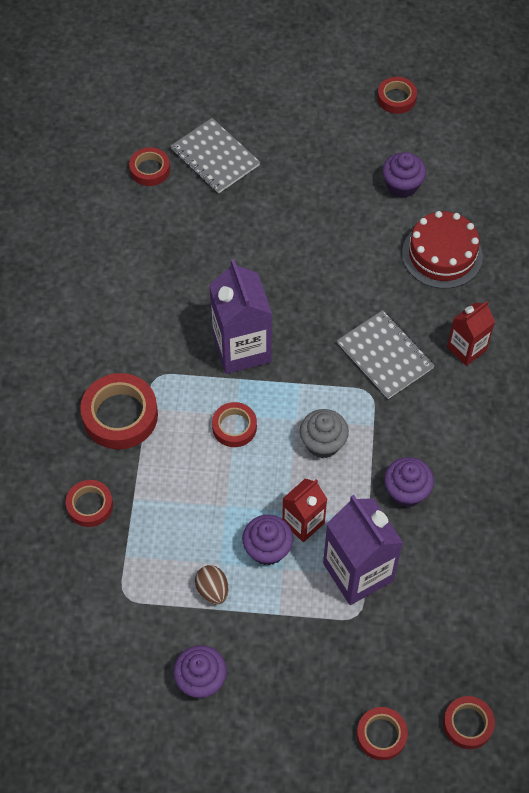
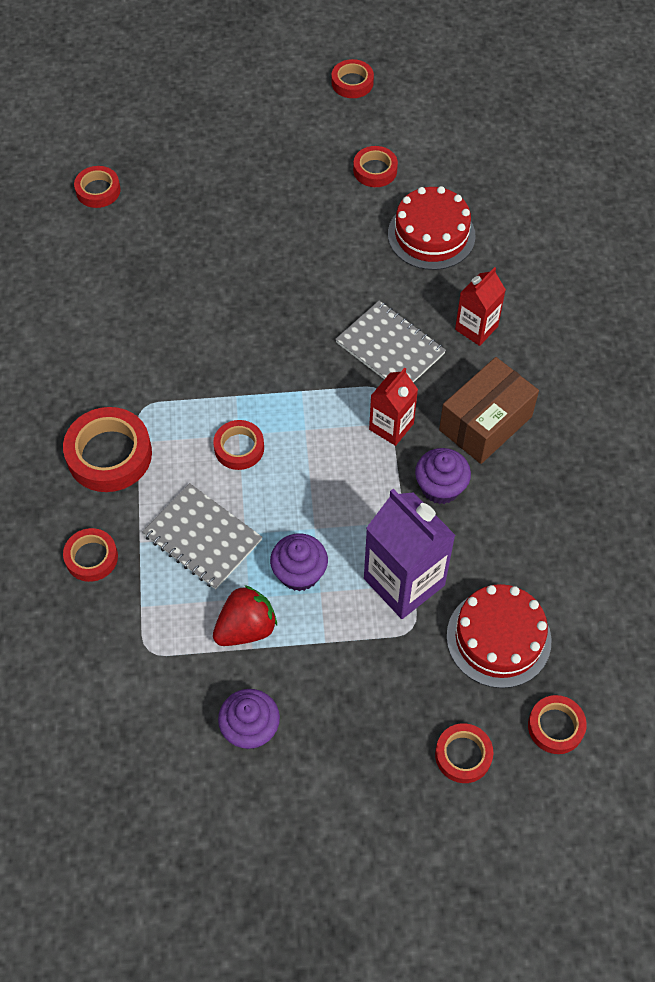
camera: 10 degrees left, 0 degrees up
grey notebook [171,118,260,193] -> grey notebook moved to [142,483,262,589]
brown egg [195,565,229,605] -> red strawberry [213,585,277,646]
purple carton [209,259,272,374] -> none
red carton [282,479,327,542] -> red carton moved to [369,368,418,446]
grey cupcake [300,409,349,458] -> none
purple cupcake [382,152,426,198] -> red tape [353,146,398,187]
none -> brown box [439,357,539,464]
none -> red cake [446,584,552,688]

